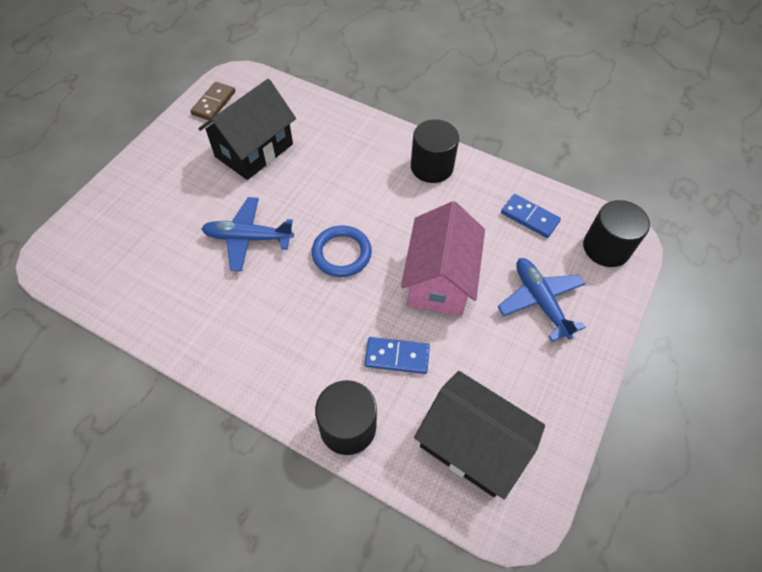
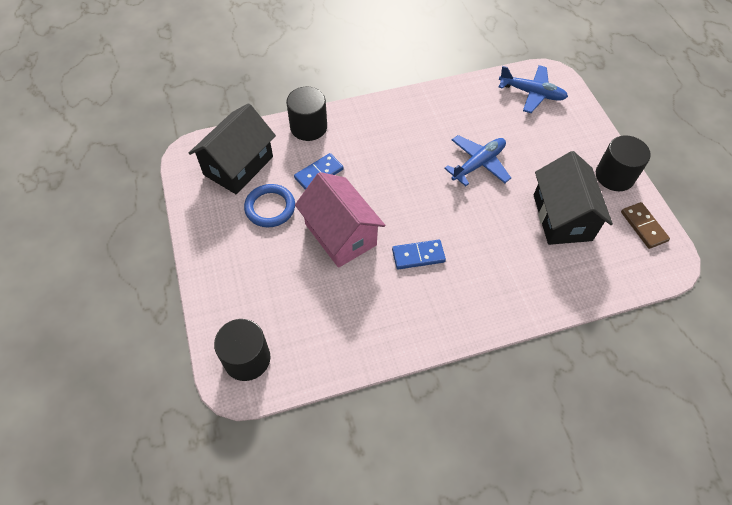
camera: 135 degrees right, 0 degrees up
blue ring [312,225,372,277] -> blue ring moved to [244,184,295,228]
black cylinder [411,119,459,183] -> black cylinder moved to [596,135,651,191]
black house [414,371,545,499] -> black house turned 45 degrees counterclockwise [189,103,276,194]
blue plane [498,258,586,342] -> blue plane moved to [498,65,568,113]
blue domino [501,194,561,238] -> blue domino moved to [392,240,446,269]

